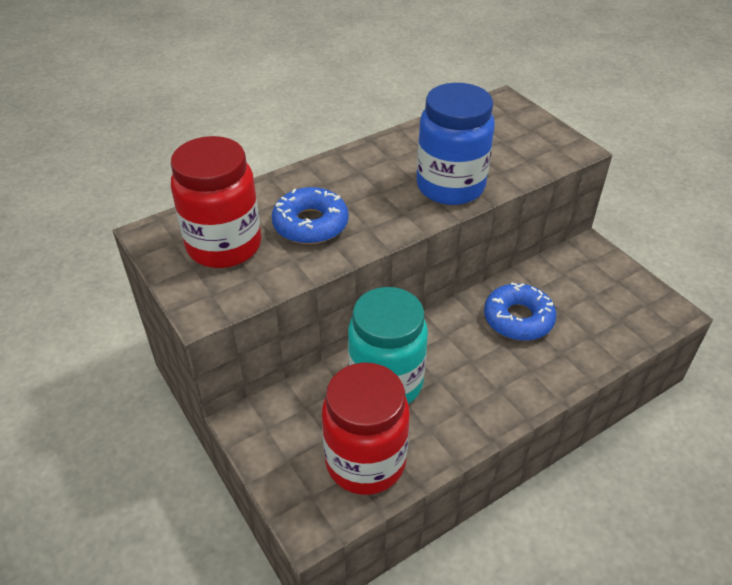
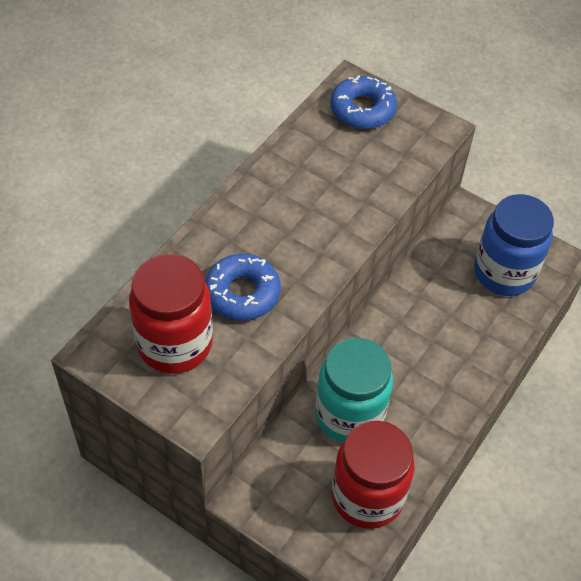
camera: 25 degrees left, 10 degrees up
blue jar [416,83,495,205] -> blue jar moved to [474,194,554,296]
blue donut [484,283,556,341] -> blue donut moved to [330,75,397,129]

